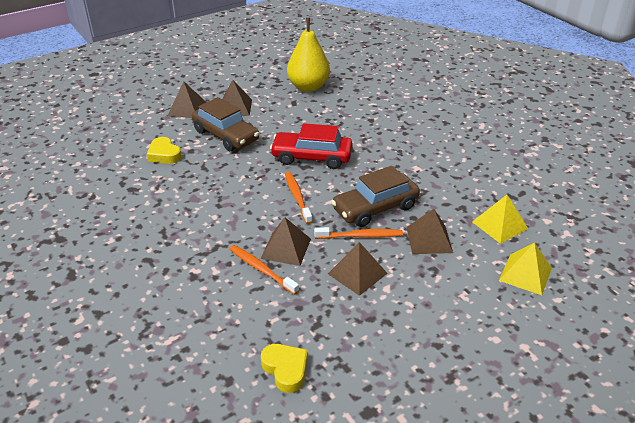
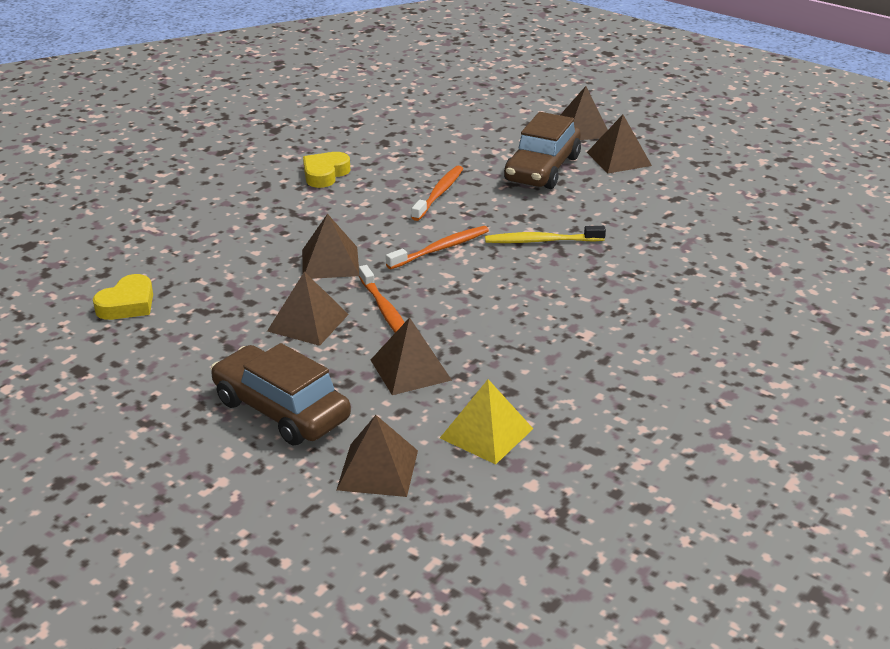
camera: 70 degrees right, 5 degrees down
yellow heart [147,137,182,164] -> yellow heart moved to [303,152,350,188]
orange toothbrush [230,245,299,295] -> orange toothbrush moved to [411,166,463,221]
red car [270,123,353,169] -> yellow toothbrush [485,226,606,243]
yellow pear [287,18,330,92] -> none
brown car [331,166,420,227] -> brown car moved to [211,343,351,446]
yellow pyramid [499,242,552,295] -> brown pyramid [337,415,418,497]

